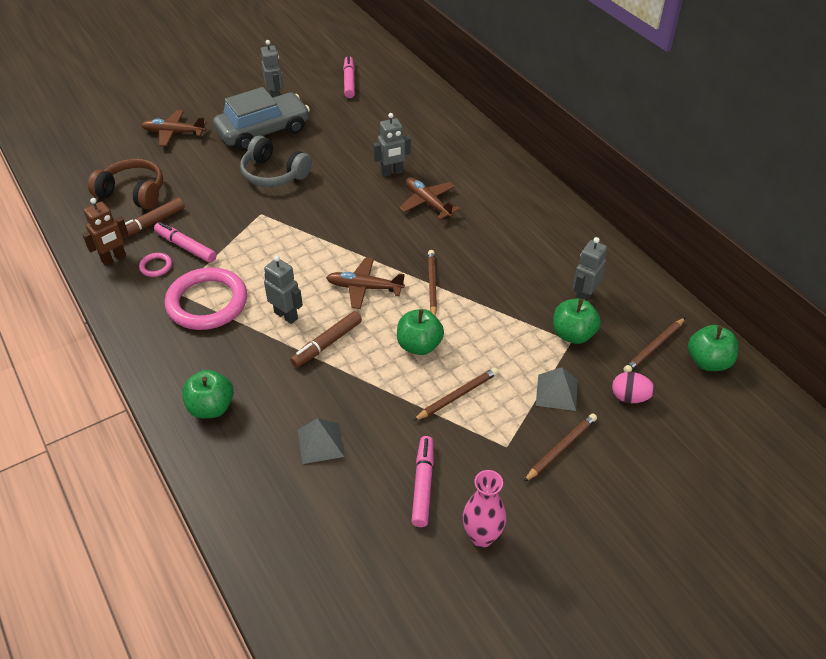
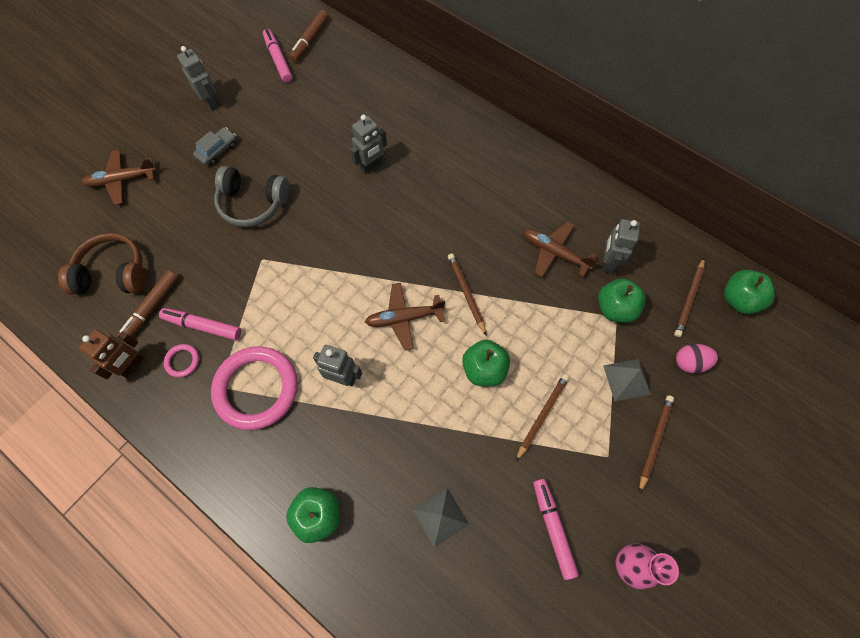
camera: 20 degrees left, 20 degrees up
grey car [213,87,310,151] -> grey car [193,127,237,166], size x0.45
brown marker [290,311,362,367] -> brown marker moved to [289,10,329,62]
brown plane [399,177,460,220] -> brown plane moved to [523,222,597,277]

